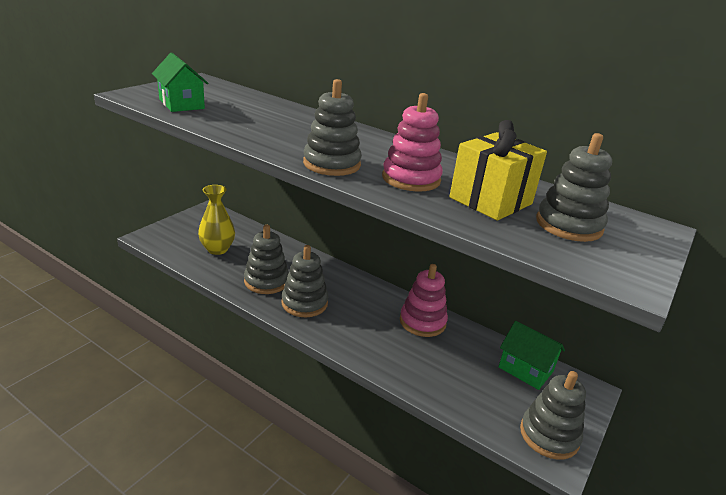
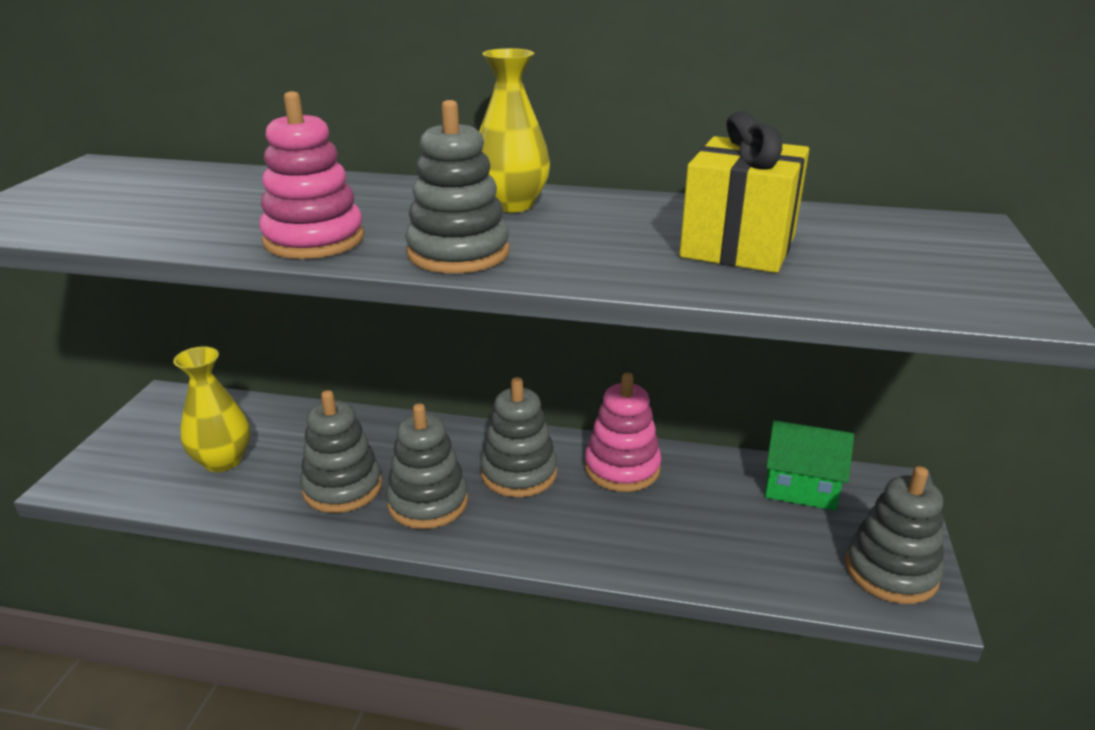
camera: 20 degrees left, 0 degrees up
green house [152,53,208,112] -> none
pink stacking toy [382,93,443,192] -> pink stacking toy moved to [259,91,364,259]
grey stacking toy [536,133,612,242] -> grey stacking toy moved to [480,377,557,497]
none -> yellow vase [479,48,550,213]

